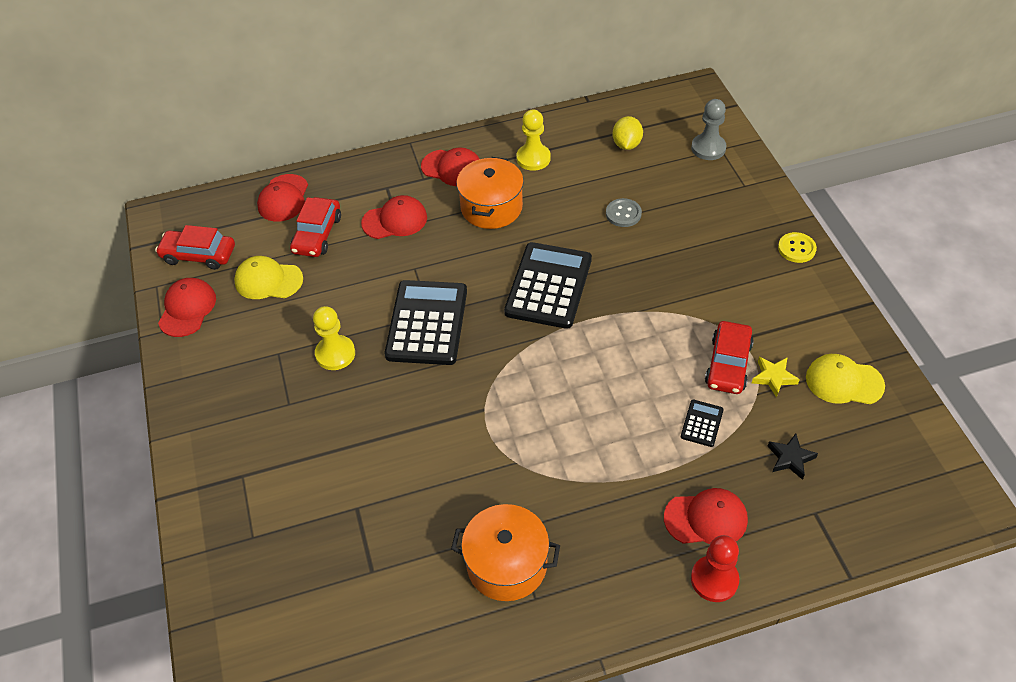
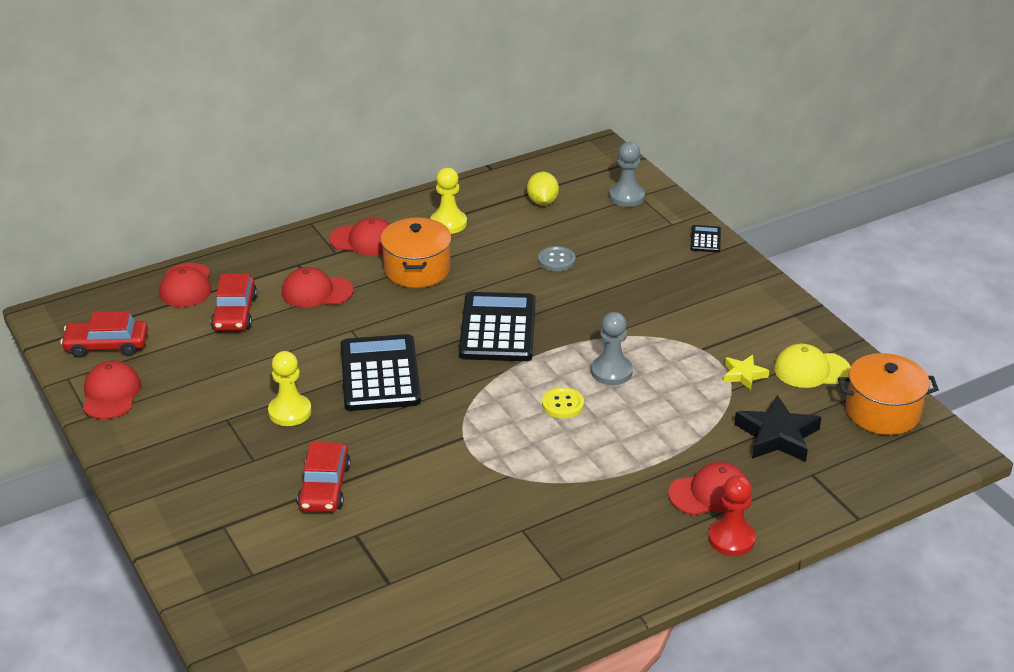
camera: 15 degrees left, 15 degrees down
yellow cap [234,256,303,299] -> none
red cap [361,195,427,239] -> red cap turned 150 degrees counterclockwise [282,267,353,307]
orange pot [451,504,560,601] -> orange pot moved to [838,353,939,435]
black calculator [681,400,724,447] -> black calculator moved to [690,225,721,252]
red car [705,321,754,394] -> red car moved to [297,442,351,512]
black star [768,434,818,480] -> black star [734,395,821,462], size x1.76
yellow button [778,232,817,263] -> yellow button moved to [542,387,584,418]
none -> grey pawn [591,312,633,385]

